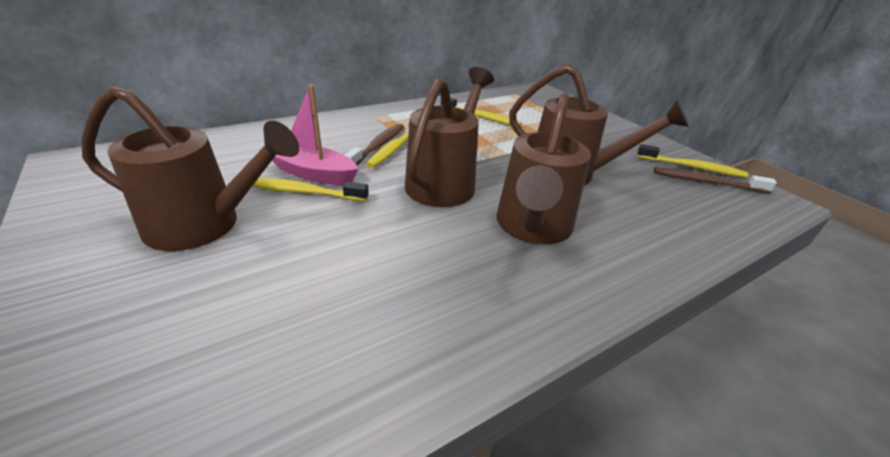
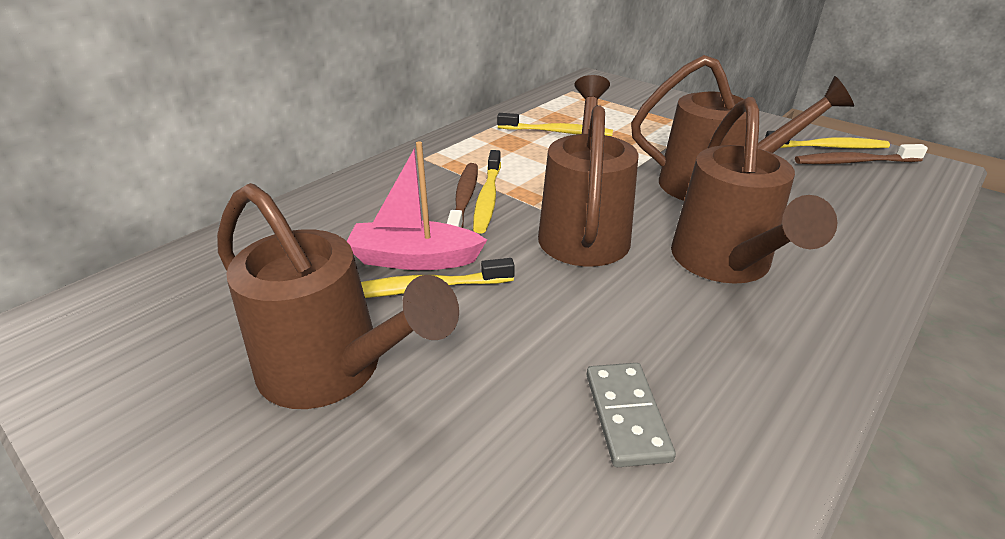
camera: 15 degrees left, 0 degrees up
brown watering can [81,86,299,251] -> brown watering can turned 45 degrees clockwise [217,183,459,409]
none -> grey domino [587,363,676,467]

